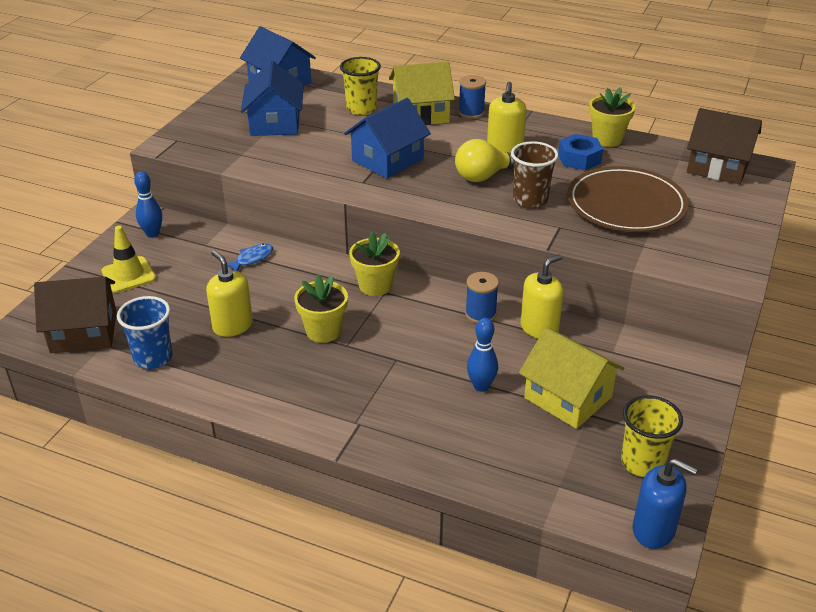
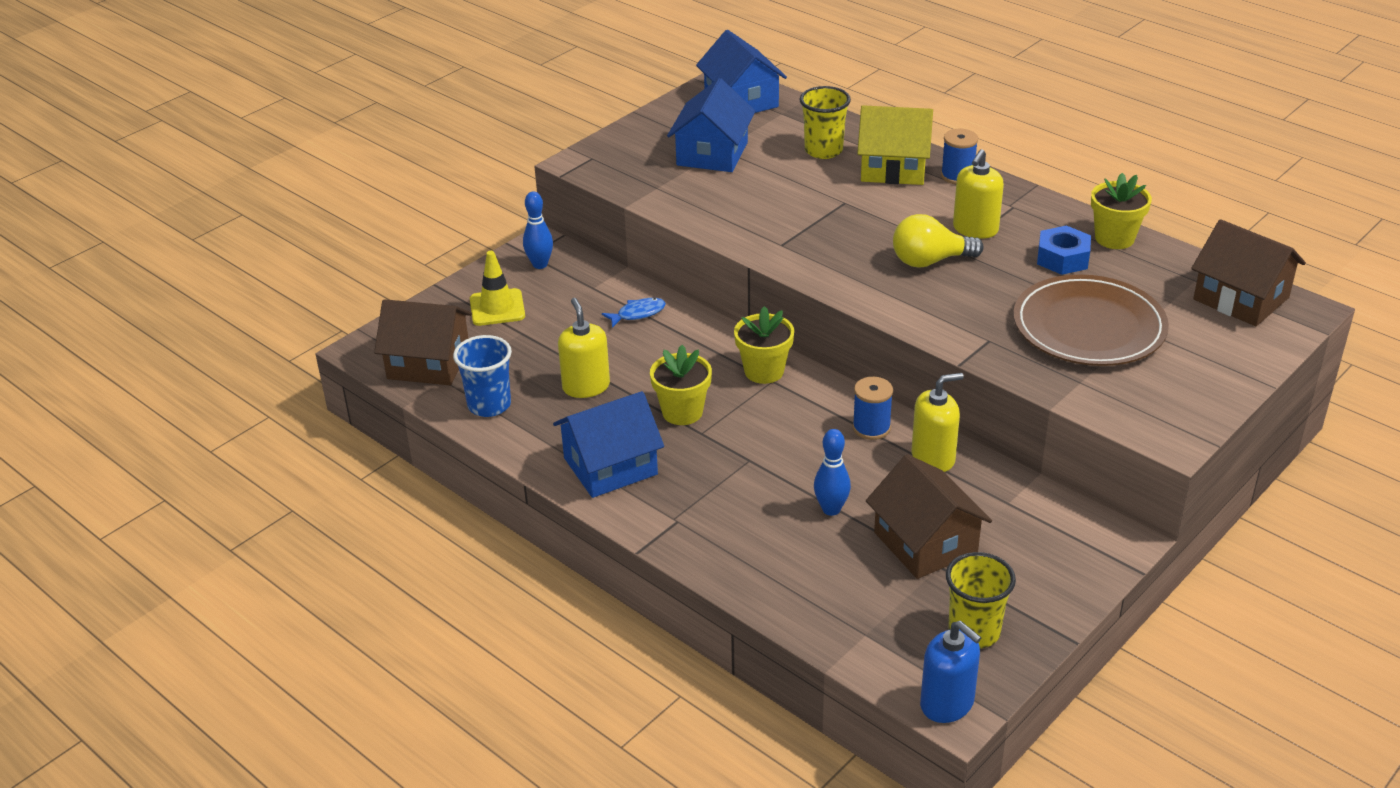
camera: 20 degrees right, 0 degrees up
blue house [344,98,431,178] -> blue house moved to [553,391,664,498]
brown cup [511,141,559,208] -> none
yellow house [519,327,625,429] -> brown house [866,454,992,579]

